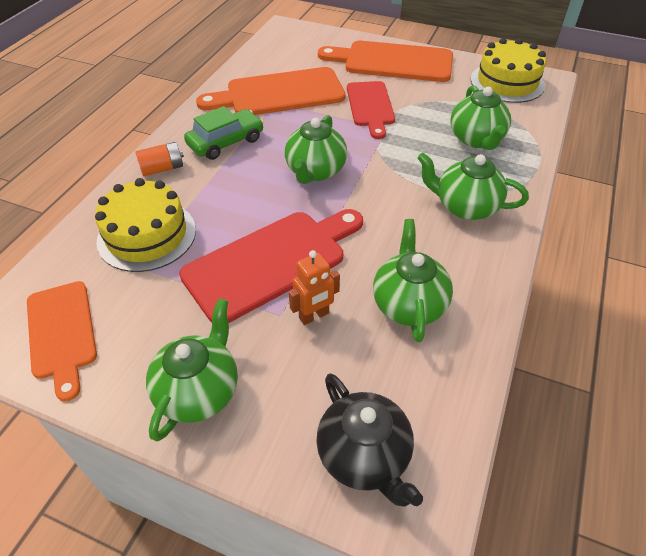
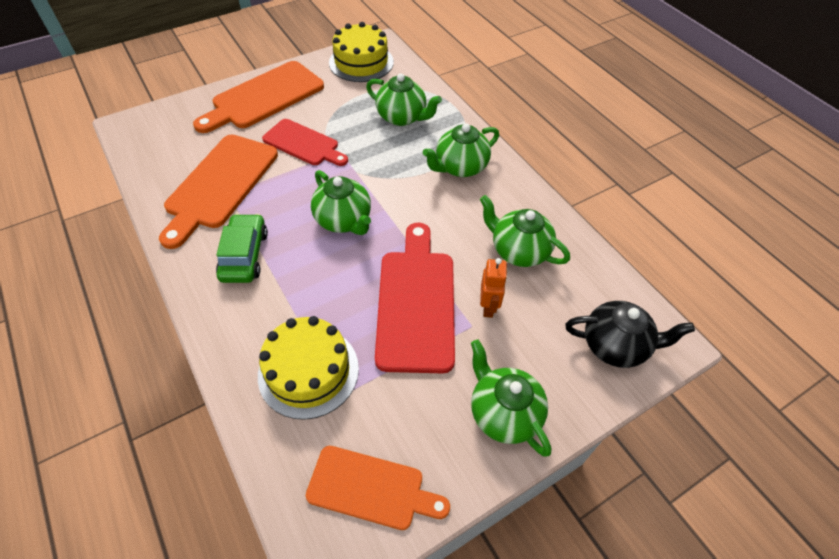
camera: 55 degrees left, 5 degrees up
orange battery [135,142,184,176] -> none

